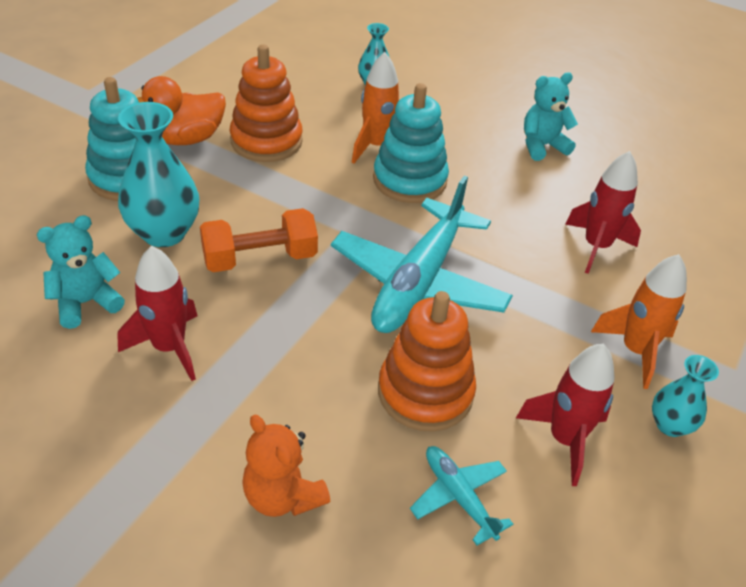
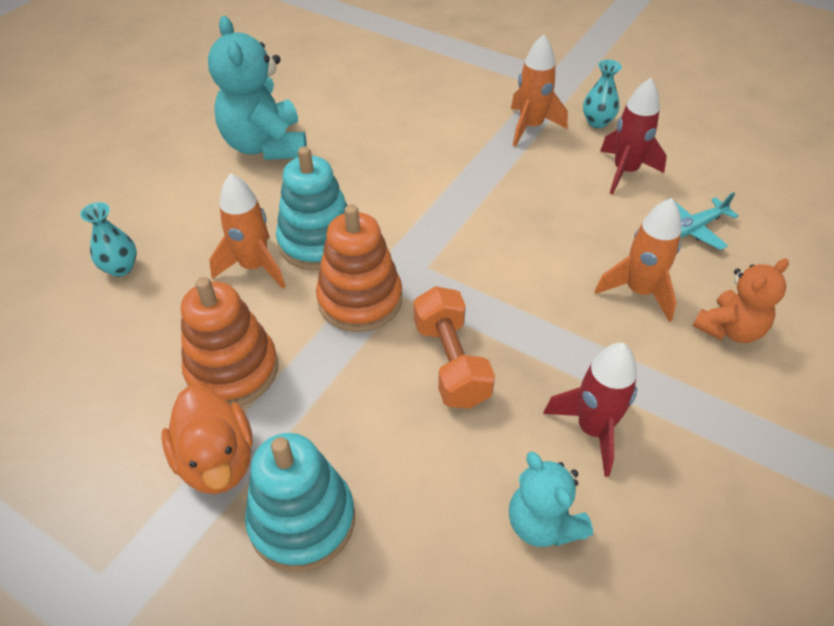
camera: 85 degrees left, 5 degrees up
turquoise vase [118,102,199,247] -> none
turquoise plane [331,176,513,333] -> none
orange stacking toy [378,291,476,432] -> orange stacking toy moved to [316,204,402,332]
turquoise teddy bear [524,72,578,161] -> turquoise teddy bear [208,16,307,160], size x1.65
red rocket [565,151,641,274] -> none
none -> orange rocket [595,198,682,322]

